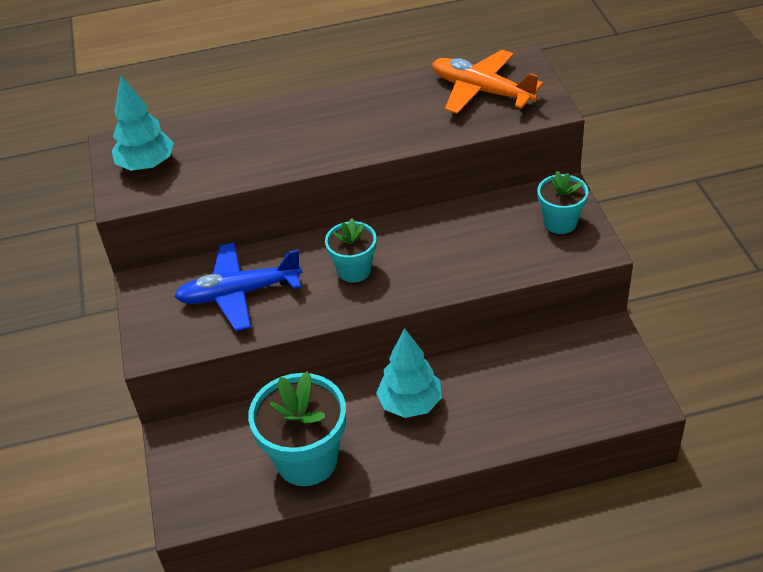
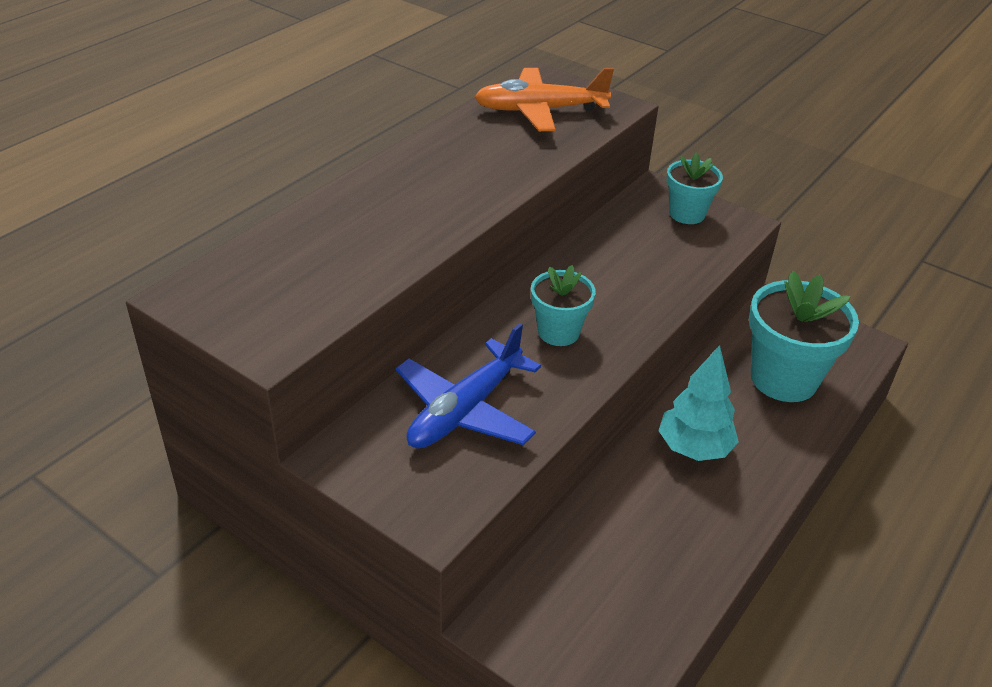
camera: 45 degrees left, 5 degrees down
turquoise tree [112,76,174,171] -> none
turquoise flower pot [248,372,346,486] -> turquoise flower pot moved to [749,271,859,402]

